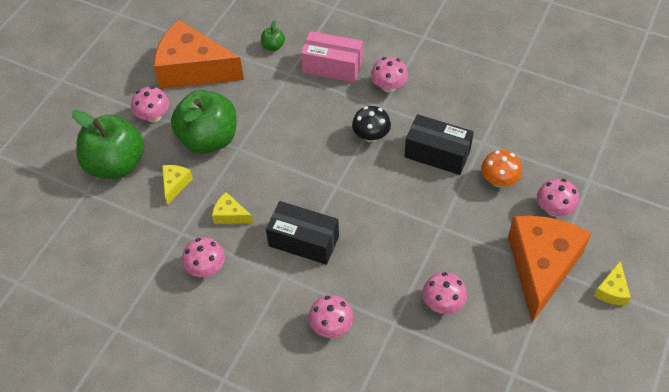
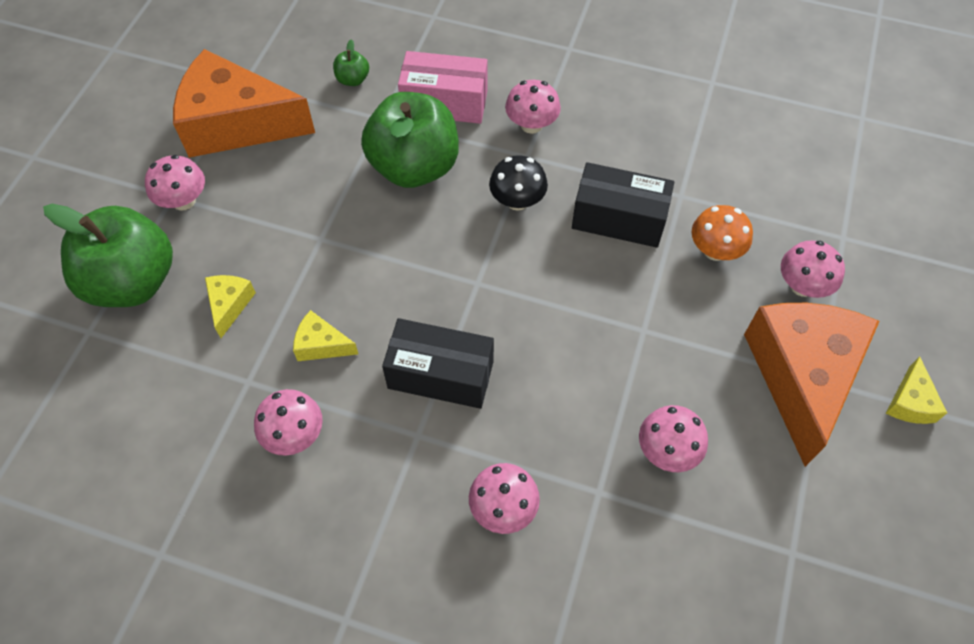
camera: 10 degrees left, 5 degrees up
green apple [171,90,237,154] -> green apple moved to [361,92,459,188]

